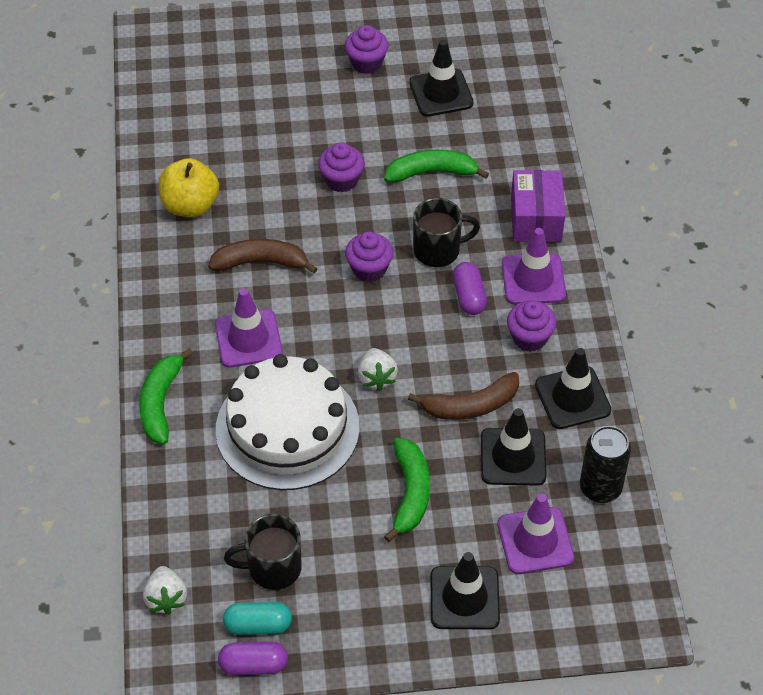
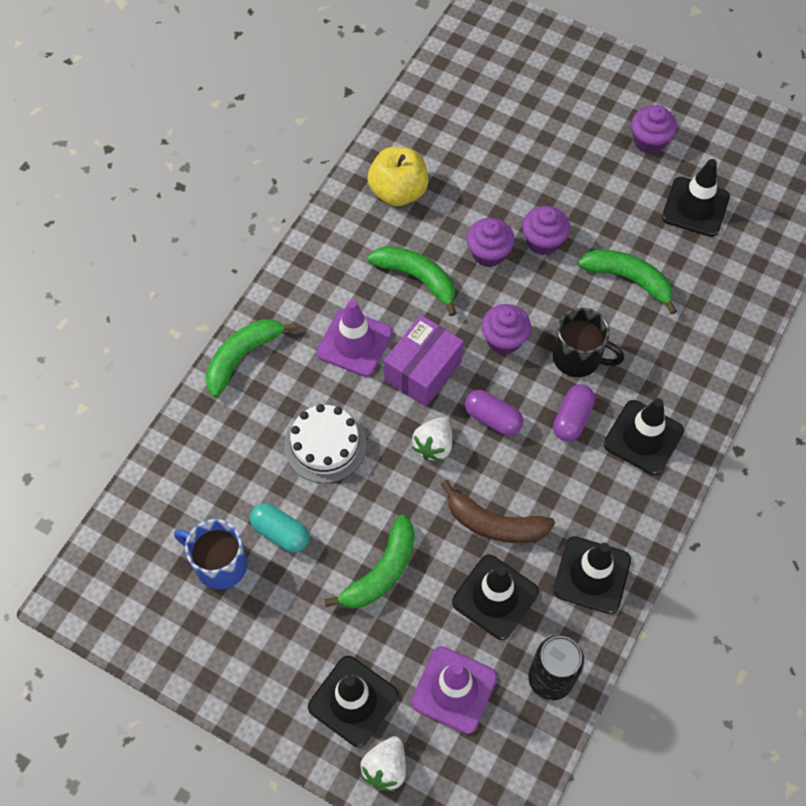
camera: 35 degrees right, 10 degrees up
white strawberry [143,566,187,615] -> white strawberry moved to [360,736,406,792]
brown banana [208,239,318,273] -> green banana [367,246,457,316]
white cake [216,354,360,490] -> white cake [284,404,367,483], size x0.57
purple capsule [218,642,288,675] -> purple capsule moved to [465,390,523,436]
turquoise capsule [223,602,292,635] -> turquoise capsule moved to [250,503,310,553]
black mug [224,514,302,590] -> blue mug [174,519,247,590]
purple traffic cone [502,228,566,304] -> black traffic cone [604,398,684,475]
purple cupcake [507,300,557,352] -> purple cupcake moved to [466,218,515,267]
purple box [511,170,565,242] -> purple box moved to [384,315,464,407]

